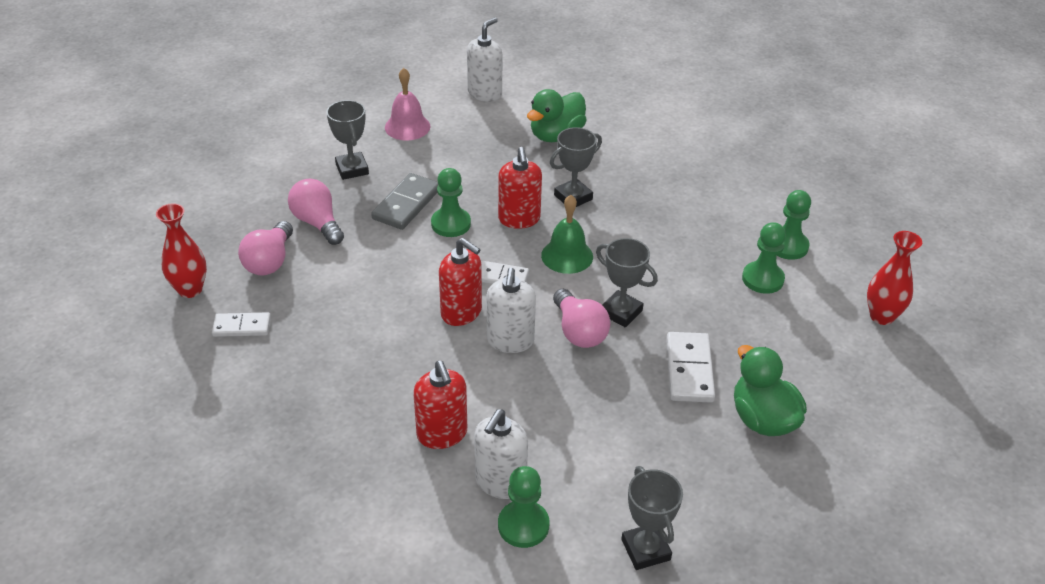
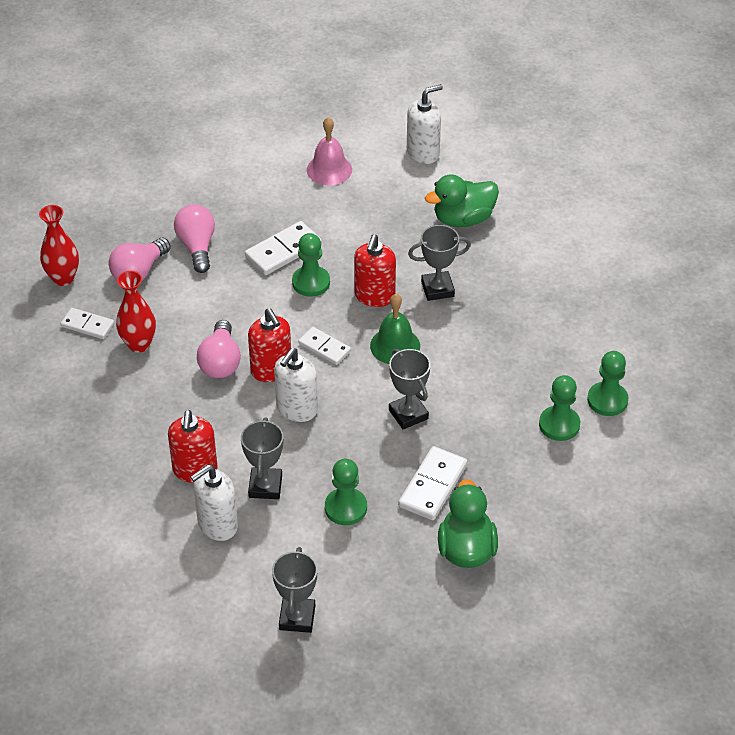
camera: 25 degrees right, 5 degrees up
grey trophy [326,100,369,180] -> grey trophy moved to [241,418,283,499]
grey domino [371,173,438,230] -> white domino [245,221,322,275]
green pawn [498,466,549,548] -> green pawn moved to [325,459,367,525]
pink light bulb [553,289,611,348] -> pink light bulb moved to [197,320,241,378]
red vase [867,231,922,325] -> red vase moved to [116,271,156,353]

